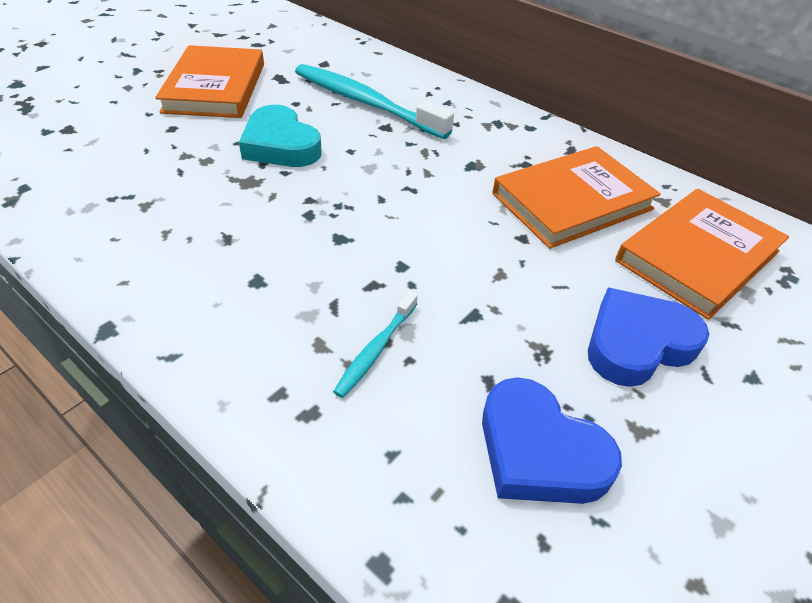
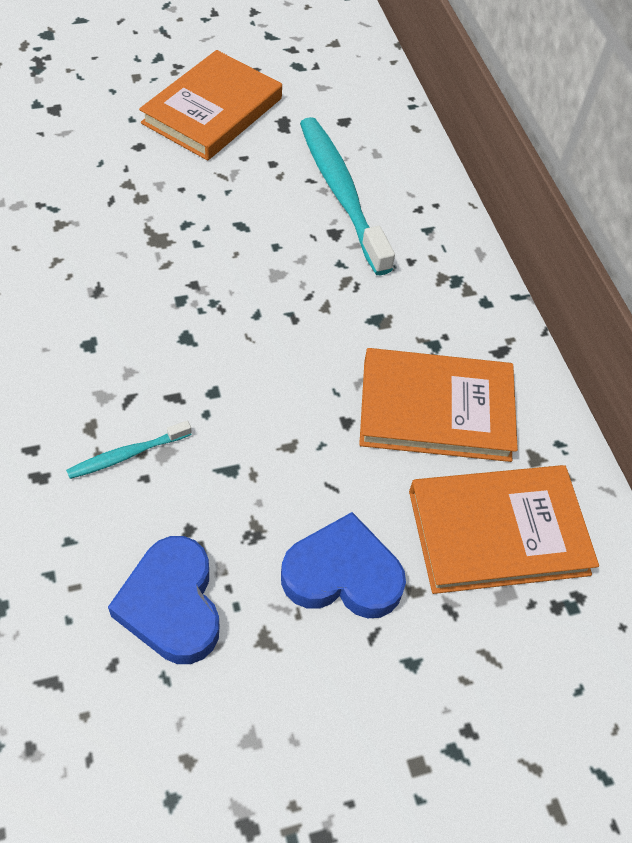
camera: 30 degrees right, 10 degrees up
turquoise heart [239,105,322,167] -> none

